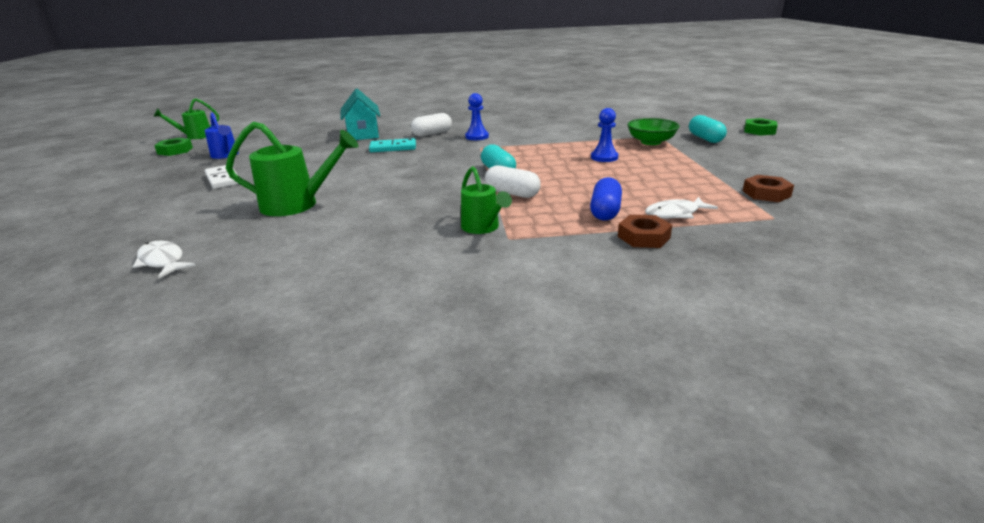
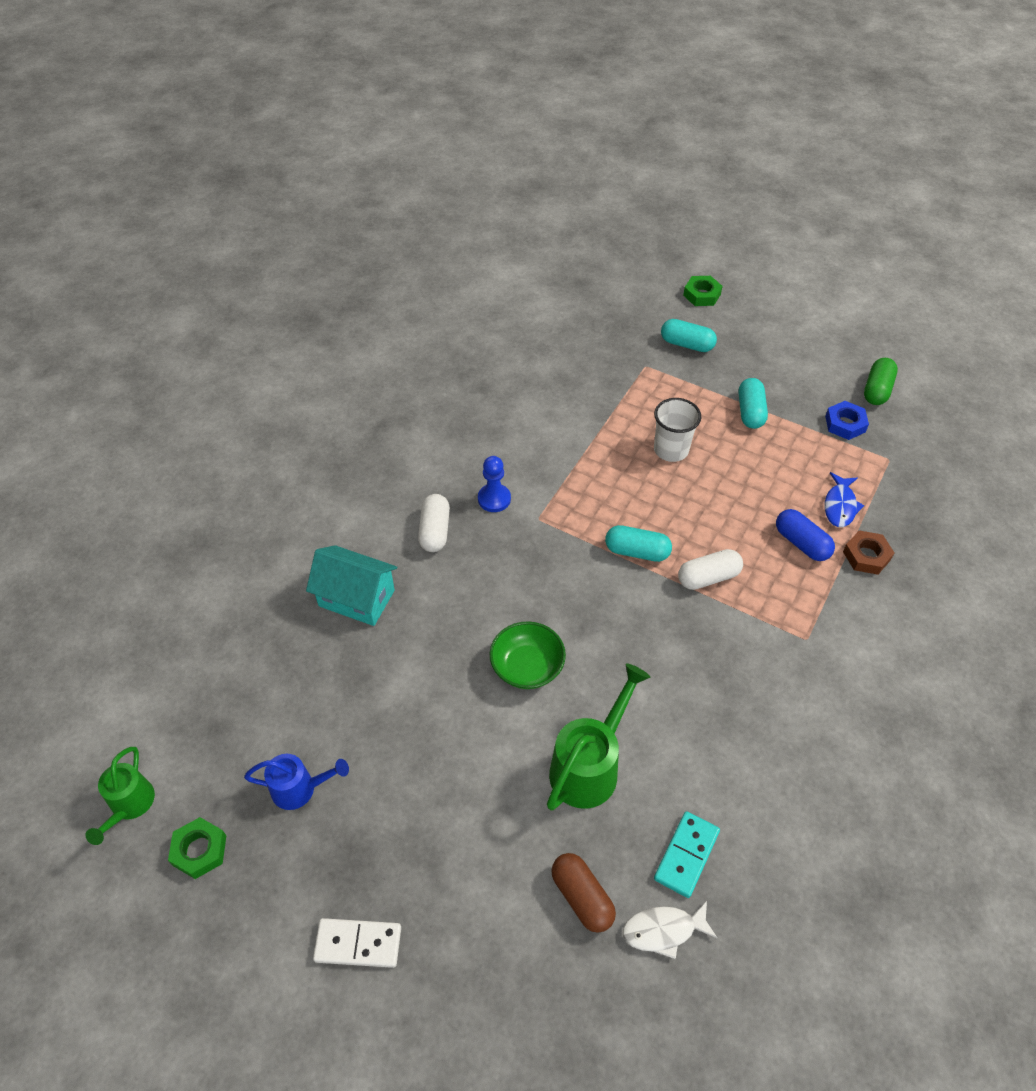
camera: 55 degrees left, 25 degrees up
white domino [205,165,239,189] -> white domino moved to [313,918,401,968]
turquoise domino [369,138,416,152] -> turquoise domino moved to [654,811,720,898]
green watering can [461,166,512,234] -> none
blue pawn [591,108,618,162] -> white cup [654,398,702,462]
green bowl [627,118,680,145] -> green bowl moved to [490,621,566,689]
white fish [645,197,718,219] -> blue fish [825,472,864,527]
brown nut [743,175,794,202] -> blue nut [825,401,869,440]
none -> brown capsule [551,853,616,933]
none -> turquoise capsule [739,378,768,429]
none -> green capsule [864,358,898,405]

